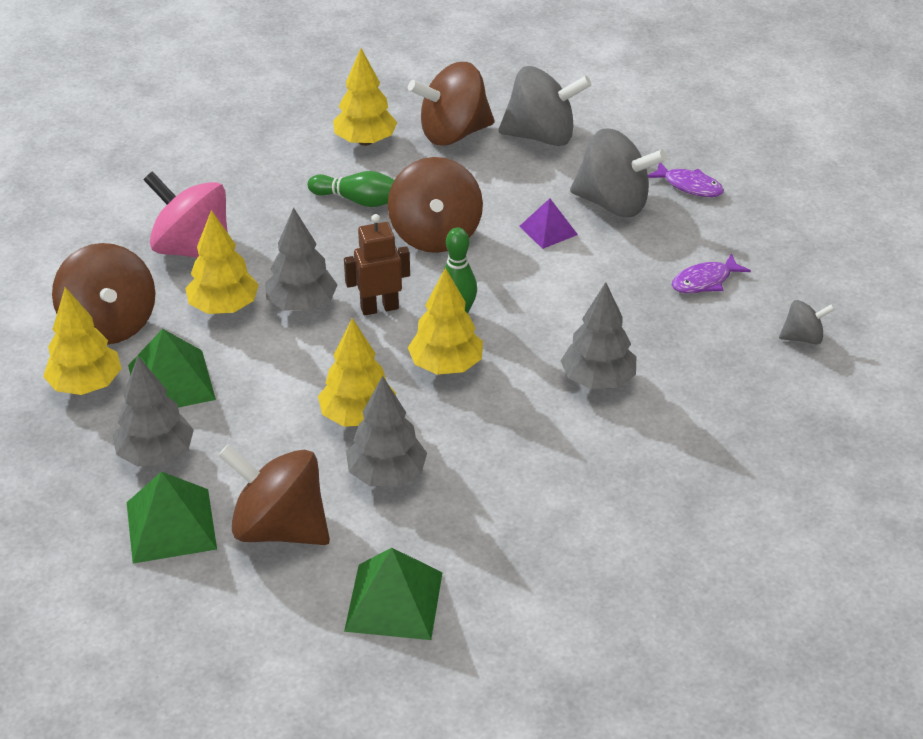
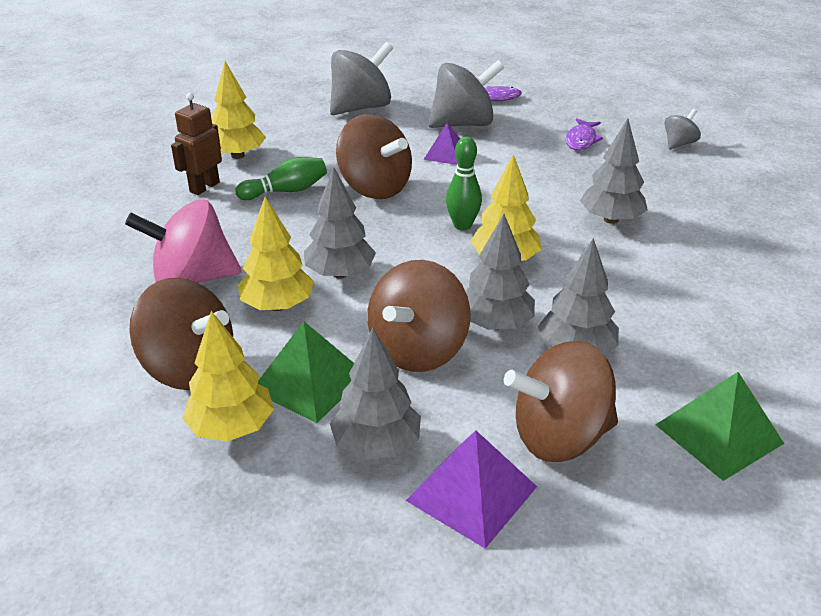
camera: 40 degrees left, 5 degrees down
green pyramid [127,472,217,563] -> purple pyramid [406,431,537,549]
yellow tree [318,318,396,427] -> grey tree [466,214,535,330]
brown robot [344,214,410,316] -> brown robot moved to [171,93,222,195]
brown spinning top [408,62,495,146] -> brown spinning top moved to [367,260,470,372]

